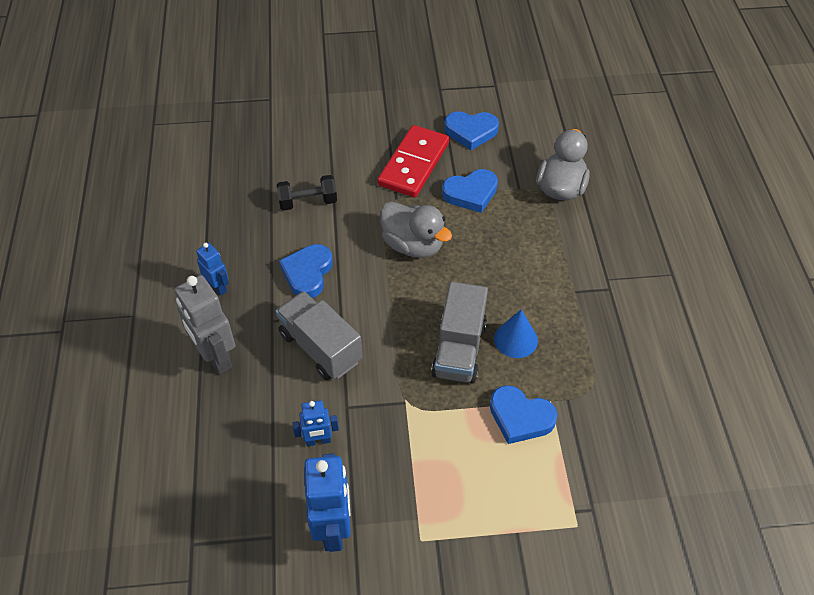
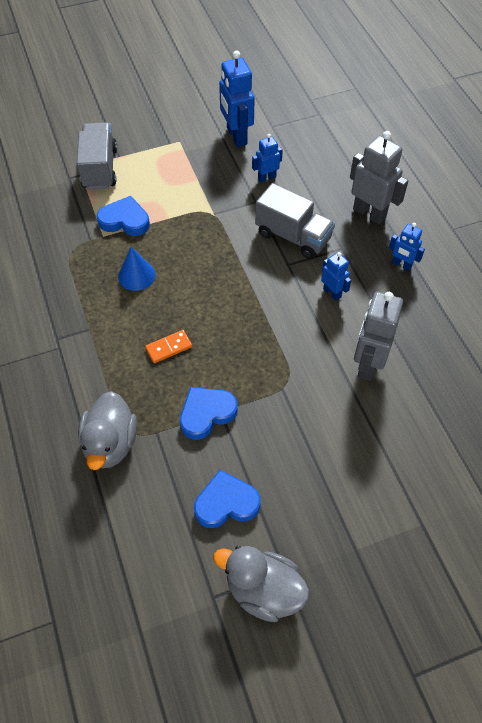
camera: 165 degrees right, 5 degrees up
black dumbbell [277,175,337,211] -> grey robot [354,292,403,381]
blue heart [279,244,333,298] -> blue robot [321,252,351,301]
red domino [377,125,449,197] -> none
grey duck [380,201,452,258] -> grey duck moved to [213,546,309,622]
grey truck [431,282,488,384] -> grey truck moved to [77,122,117,190]
none -> orange domino [145,330,192,363]

